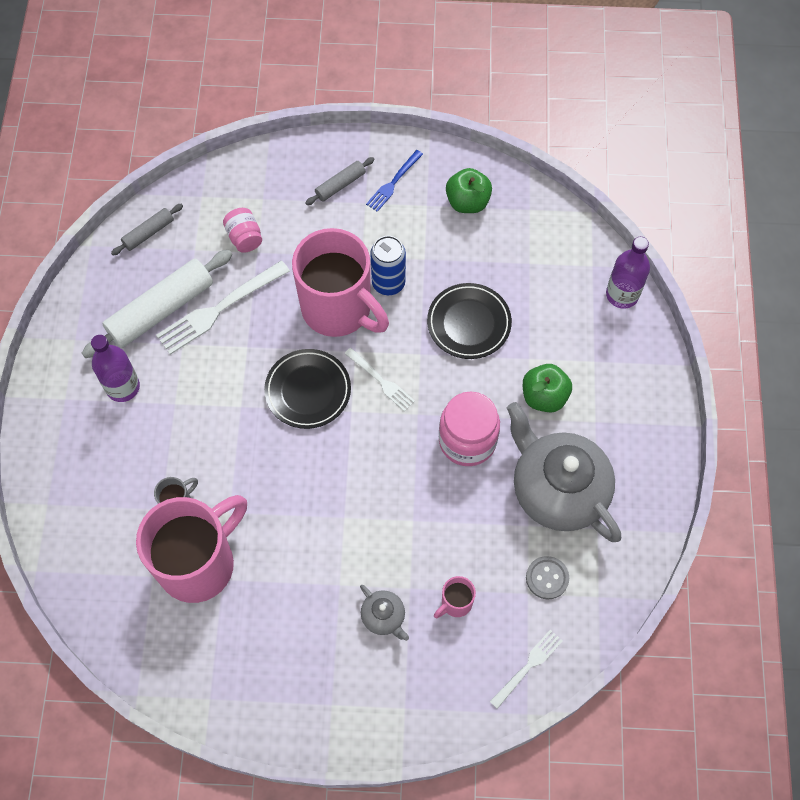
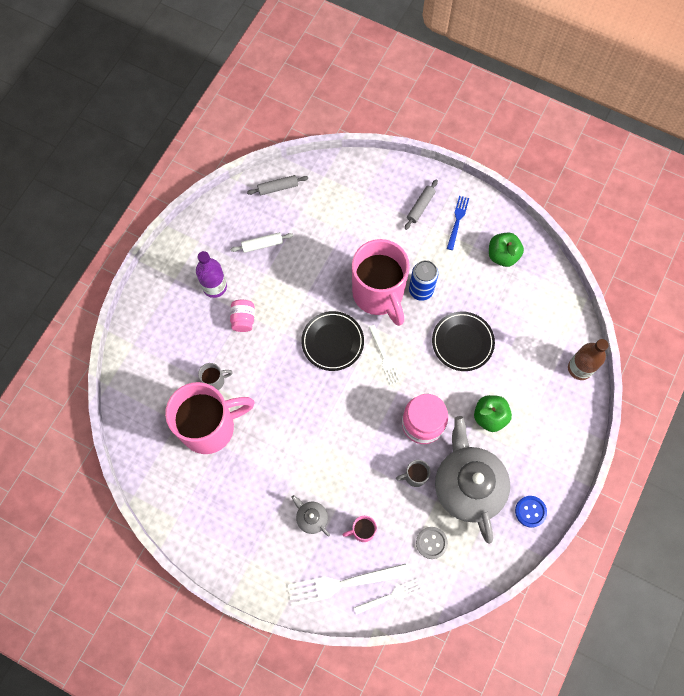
camera: 25 degrees right, 5 degrees up
white rolling pin [82,250,232,358] -> white rolling pin [230,232,293,253], size x0.50
white fork [156,260,290,355] -> white fork moved to [288,564,409,606]
pink jar [223,208,262,253] -> pink jar moved to [230,300,255,332]
grey rolling pin [305,157,375,205] -> grey rolling pin turned 45 degrees counterclockwise [405,180,438,230]
grey teapot [360,585,409,641] -> grey teapot turned 150 degrees clockwise [291,495,330,537]
blue fork [366,150,423,212] -> blue fork turned 135 degrees clockwise [447,196,469,250]
purple bottle [606,237,650,309] -> brown bottle [568,339,609,380]
none -> grey mug [396,460,430,487]
none -> blue button [515,496,547,528]

